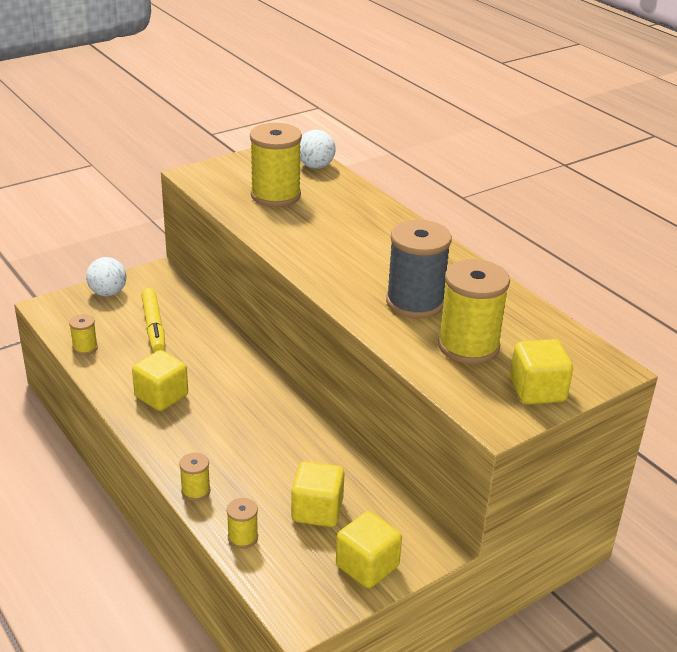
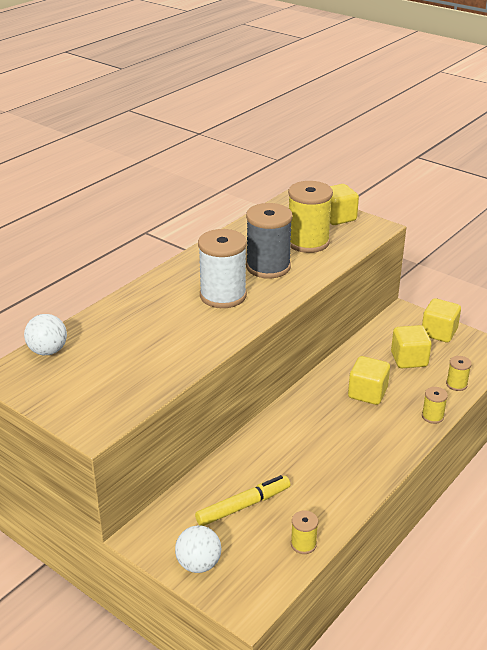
camera: 105 degrees left, 0 degrees up
yellow cube [132,350,188,411] -> yellow cube moved to [348,356,390,405]
yellow spool [250,123,302,207] -> none
none -> white spool [198,229,247,308]

